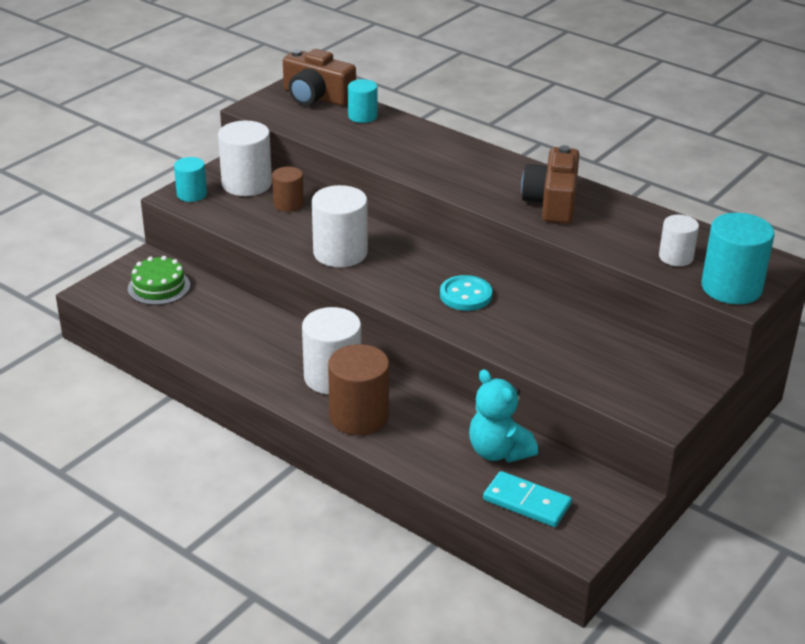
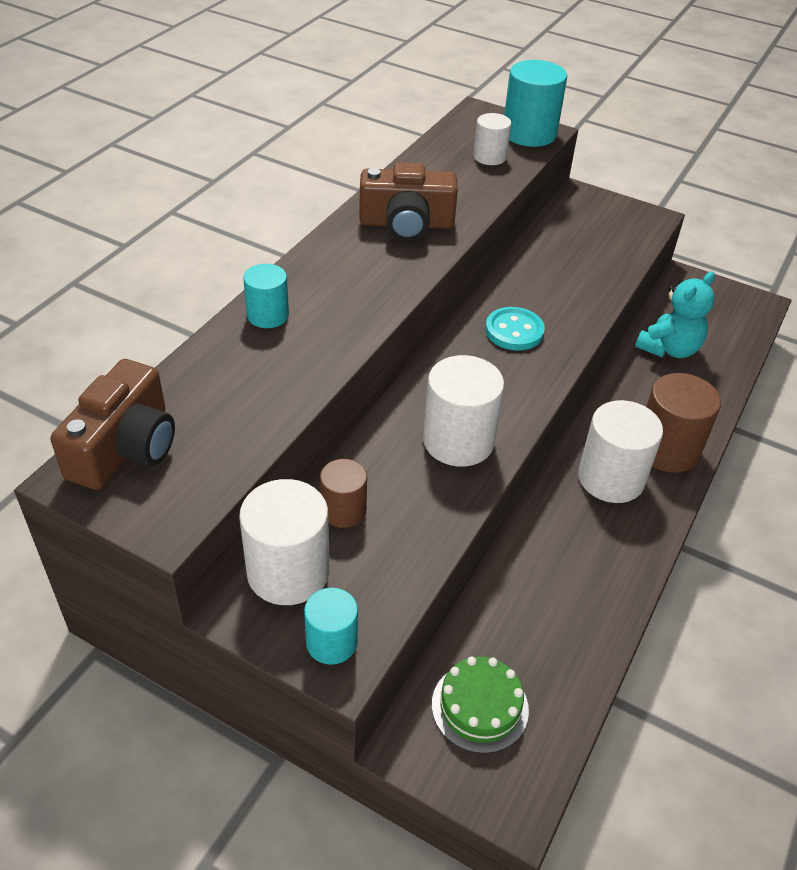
camera: 100 degrees left, 10 degrees up
turquoise cylinder [348,79,377,123] -> turquoise cylinder moved to [243,264,289,328]
turquoise domino [483,471,572,527] -> none

